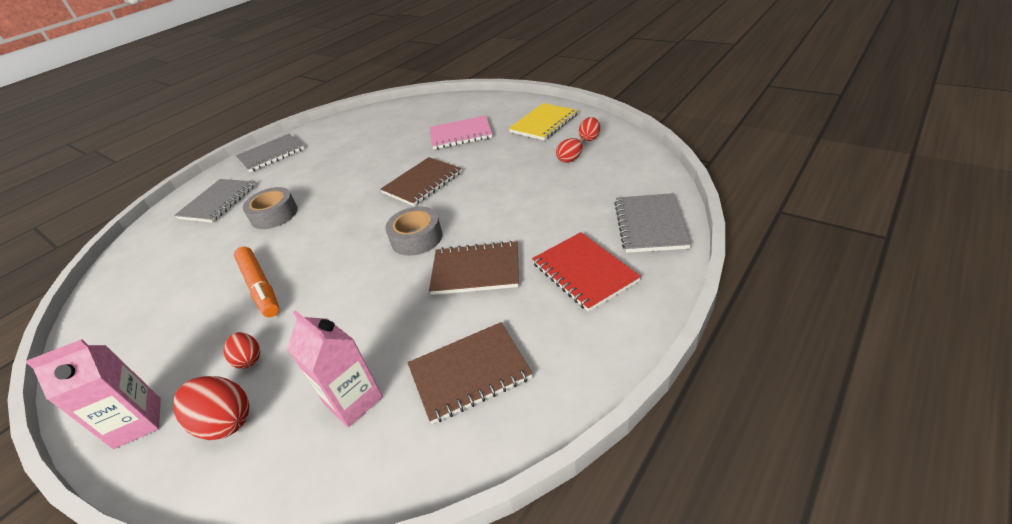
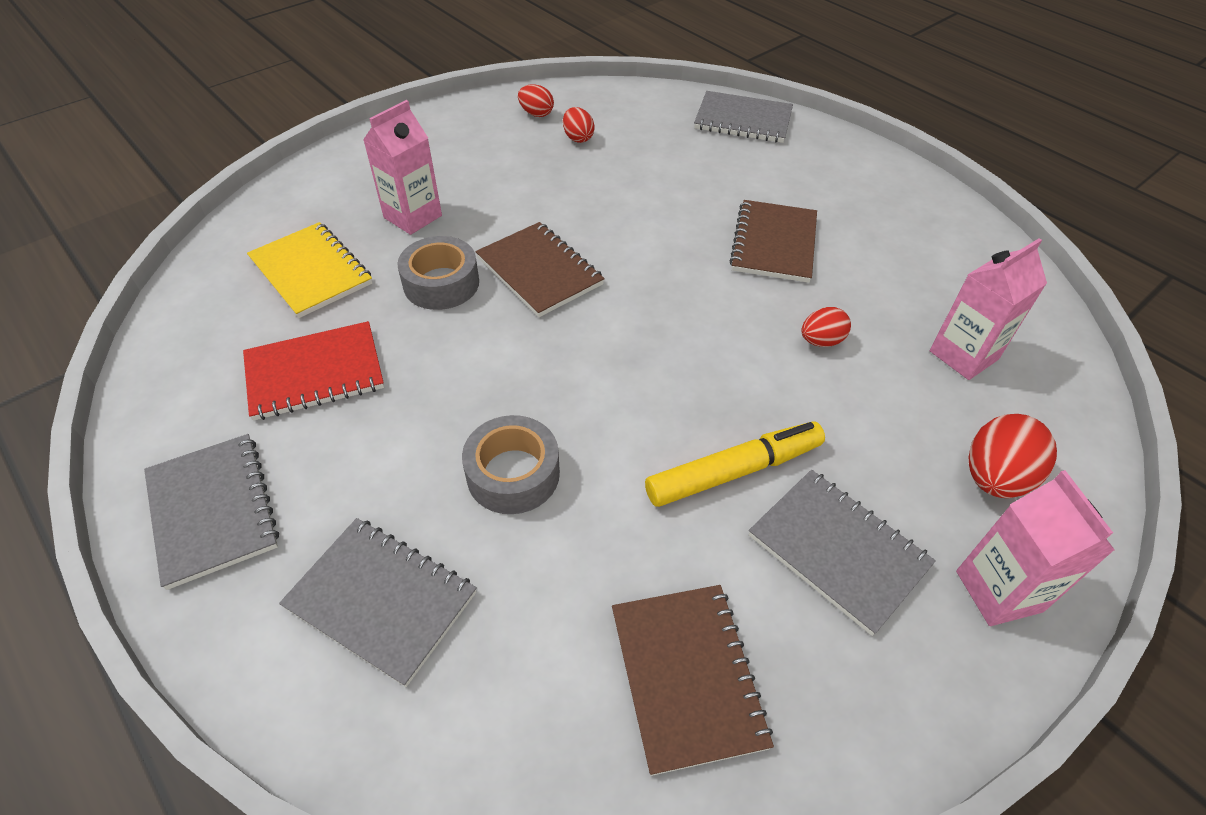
camera: 85 degrees left, 10 degrees up
red egg [224,332,260,369] -> red egg moved to [801,307,851,347]
orange marker [234,247,279,317] -> yellow marker [645,421,825,507]
grey tape [385,207,443,256] -> grey tape moved to [397,236,479,310]
brown notebook [408,322,533,424] -> brown notebook moved to [612,585,774,776]
pink notebook [429,115,492,150] -> pink carton [363,100,442,235]
yellow notebook [509,103,578,141] -> yellow notebook moved to [247,222,372,318]
red notebook [532,232,641,312] -> red notebook moved to [243,321,384,421]
none -> grey notebook [749,470,936,636]

